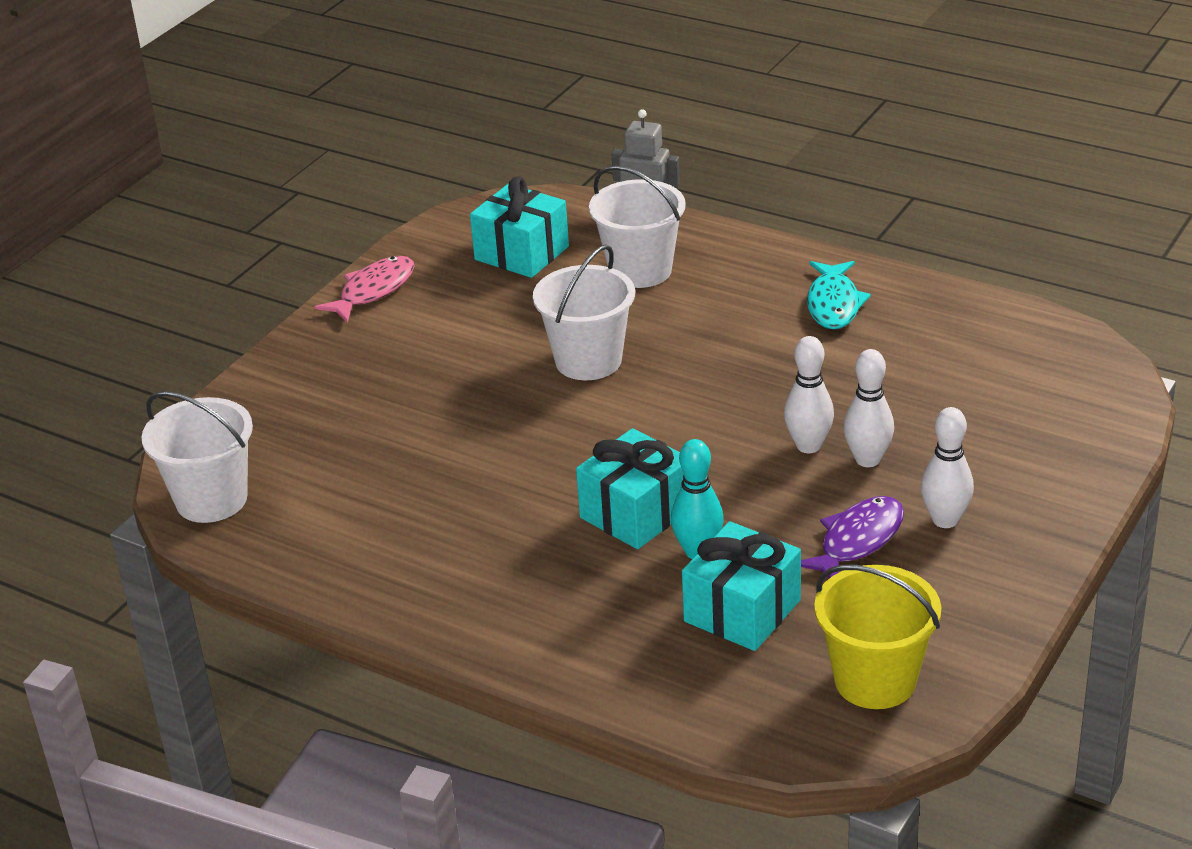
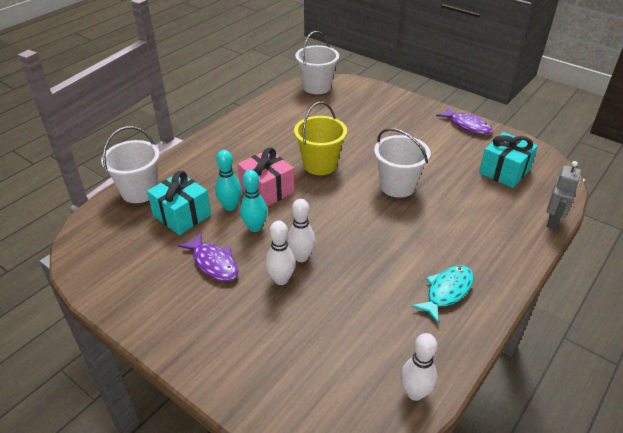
camera: 95 degrees right, 5 degrees up
pink fish [314,256,414,323] -> purple fish [436,107,493,134]
turquoise gift [576,428,684,549] -> pink gift [238,147,294,207]
white bucket [589,165,686,288] -> white bucket moved to [101,126,160,203]
turquoise fish [807,261,871,329] -> turquoise fish turned 120 degrees clockwise [411,265,474,323]
yellow bucket [814,565,941,709] -> yellow bucket moved to [294,102,347,175]
white bowling pin [921,407,974,528] -> white bowling pin moved to [401,333,437,401]
none -> turquoise bowling pin [240,170,267,232]

